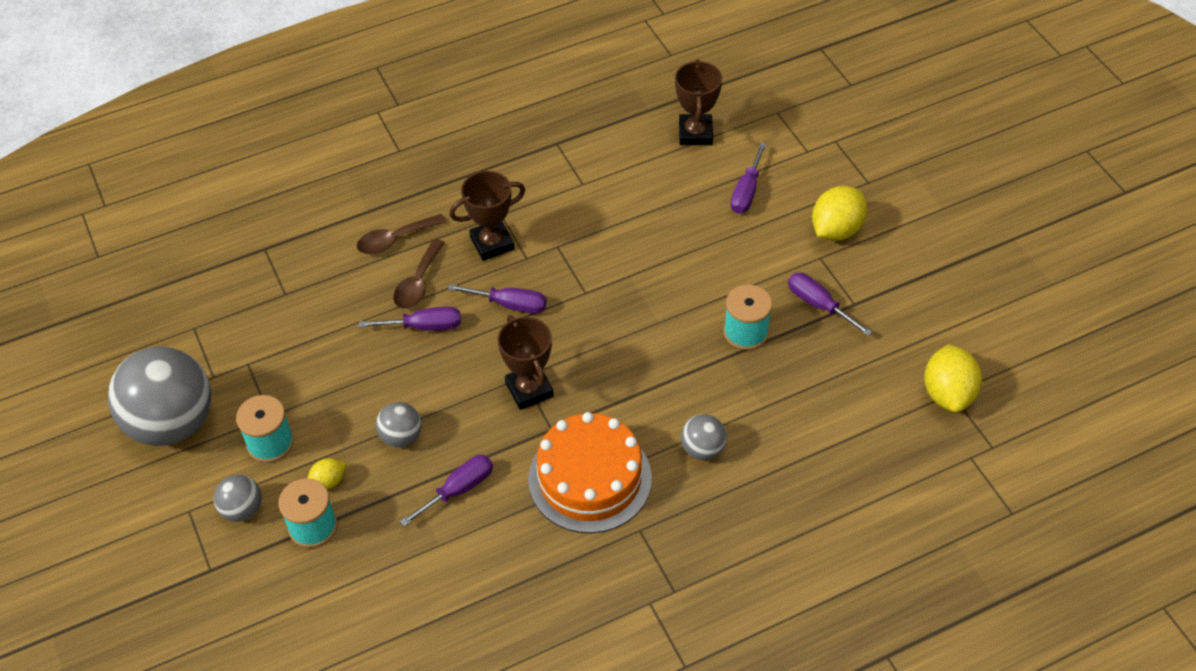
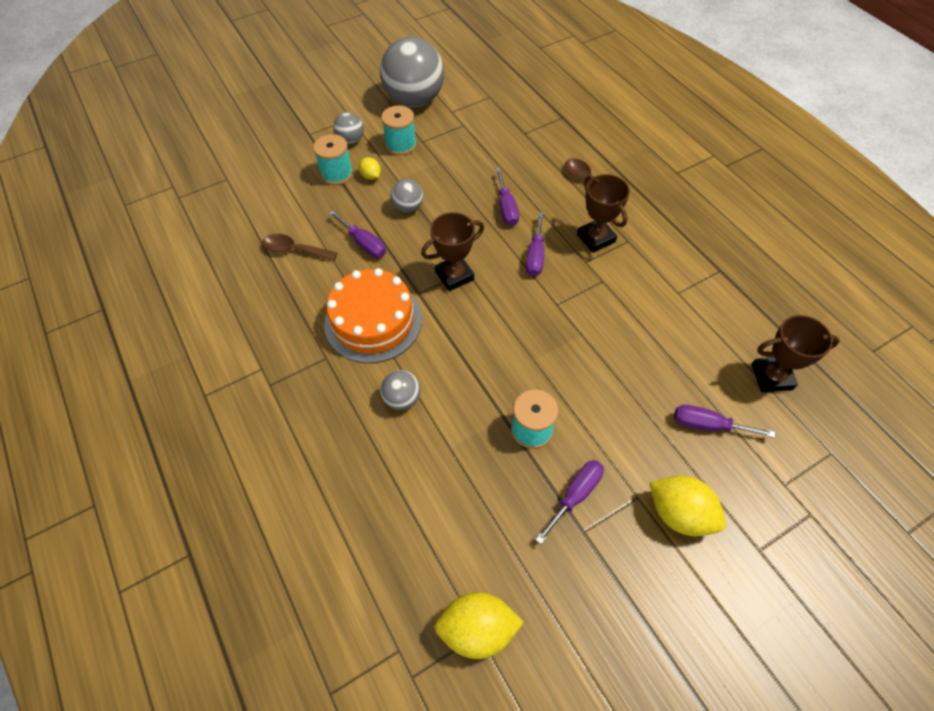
camera: 85 degrees right, 5 degrees up
brown spoon [393,239,445,309] -> brown spoon moved to [262,234,337,261]

